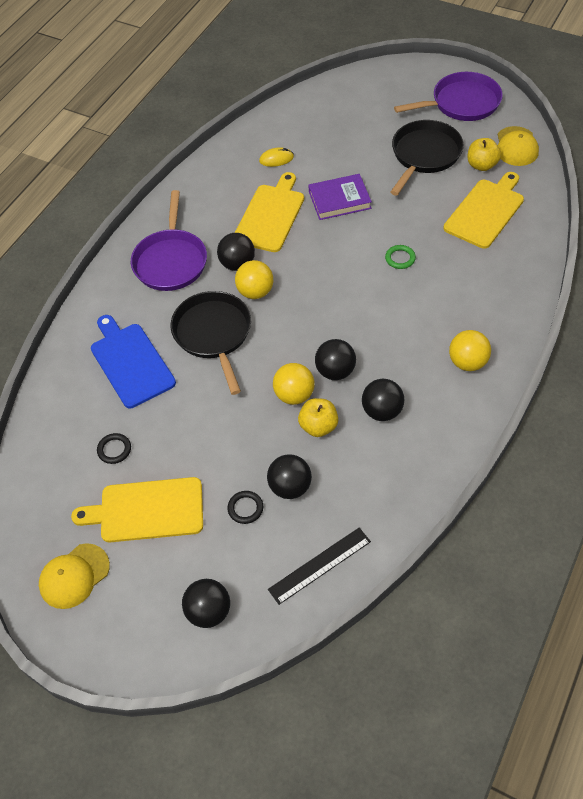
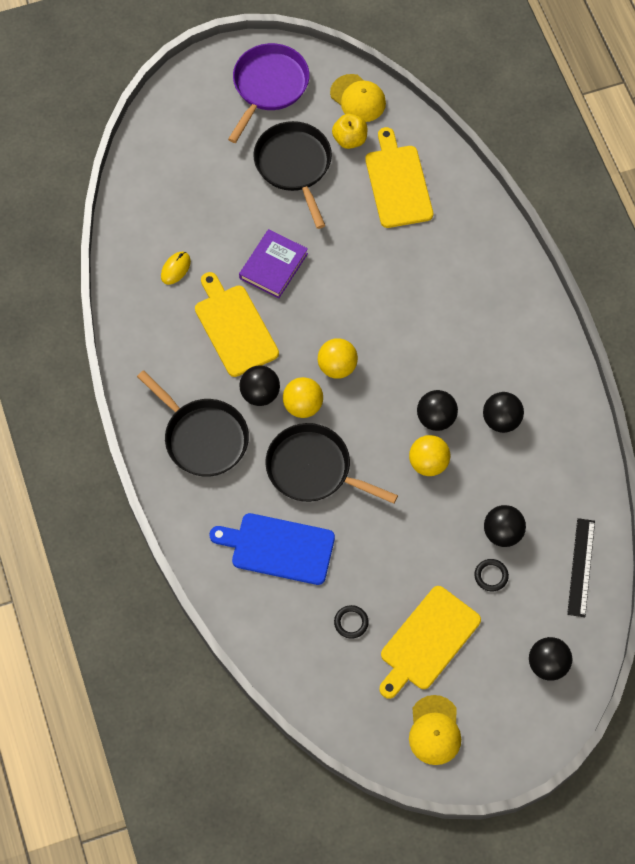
camera: 50 degrees left, 10 degrees up
purple pan [131,190,207,291] -> black pan [137,370,249,477]
yellow apple [298,398,338,437] -> none
green ring [385,245,416,269] -> none
yellow ball [449,330,491,371] -> yellow ball moved to [318,338,358,379]

